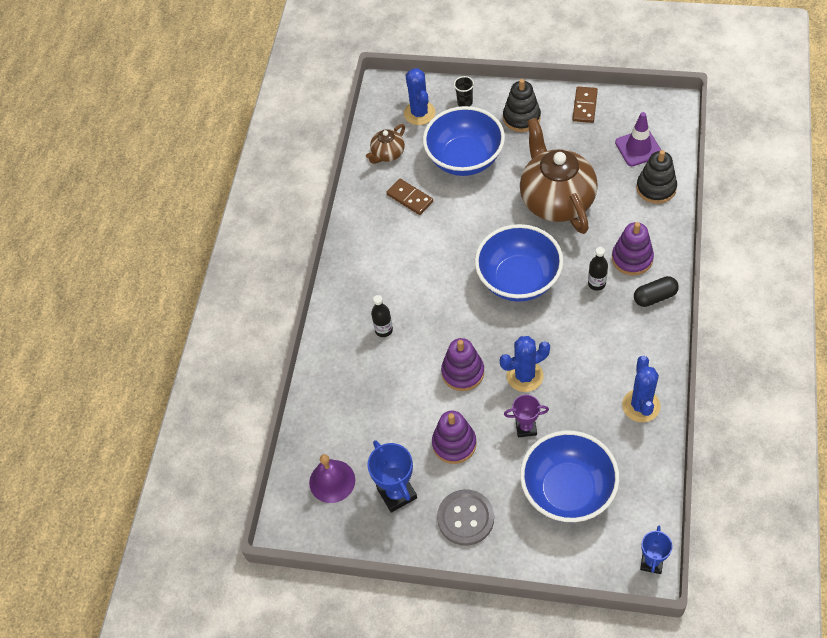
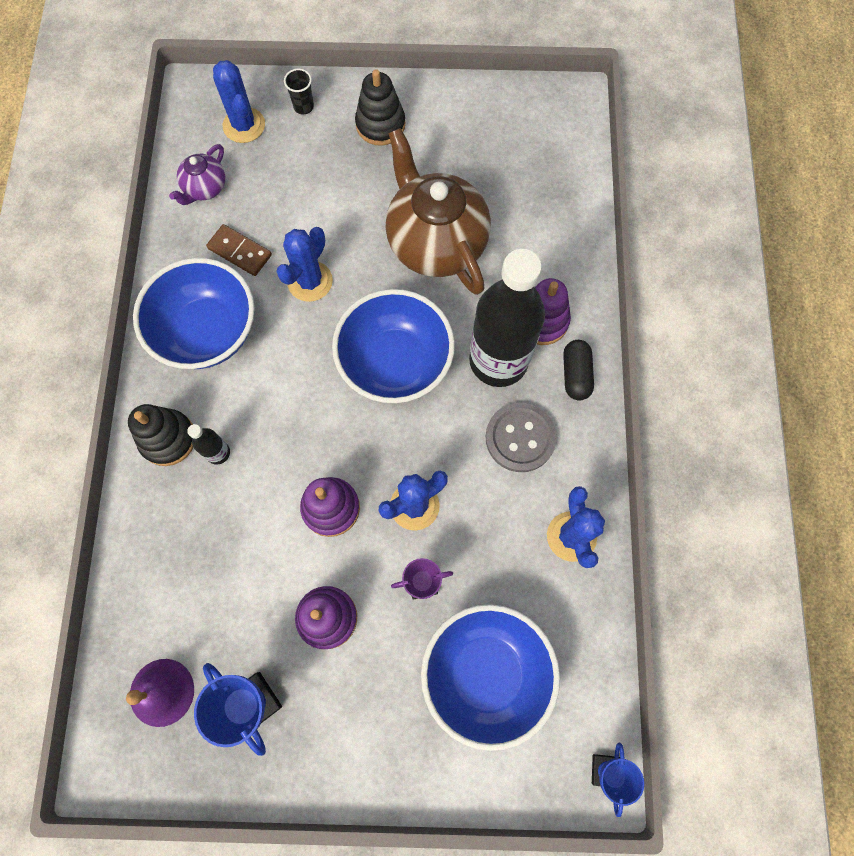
camera: 15 degrees left, 15 degrees up
brown teapot [366,124,405,164] -> purple teapot [169,144,225,205]
blue bowl [423,106,505,176] -> blue bowl moved to [133,258,255,369]
grey button [437,489,494,546] -> grey button moved to [486,403,557,472]
brown domino [572,87,598,123] -> none
black bottle [588,247,608,291] -> black bottle [469,249,545,387], size x2.49
purple traffic cone [615,112,661,166] -> none
black capsule [634,276,679,307] -> black capsule turned 60 degrees counterclockwise [563,340,594,401]
black stacking toy [636,150,677,204] -> black stacking toy moved to [128,404,193,466]
none -> blue cactus [276,227,333,302]

